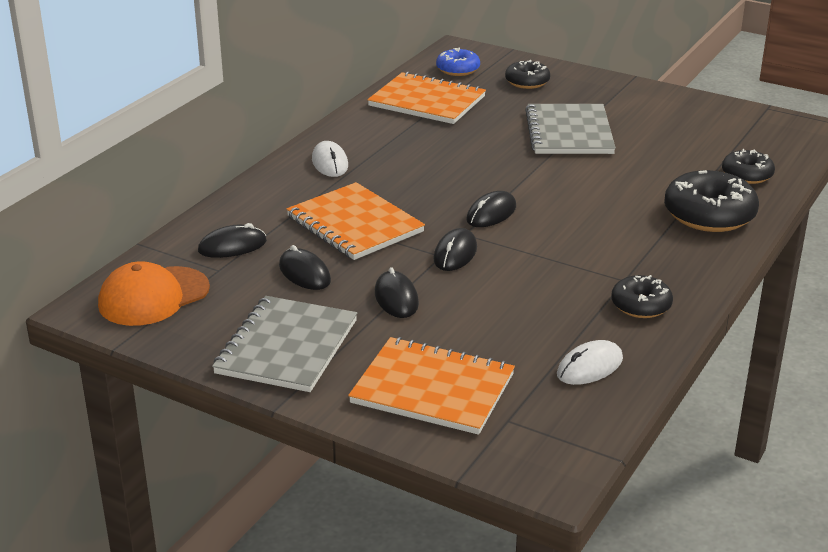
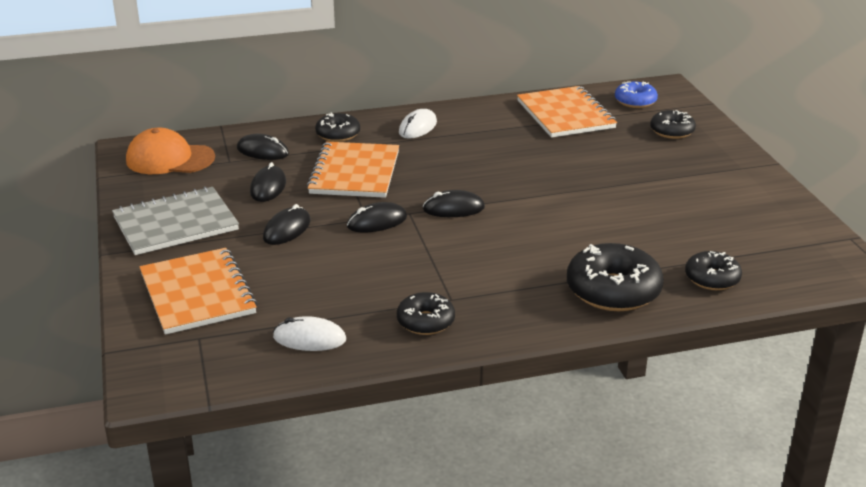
camera: 45 degrees right, 0 degrees up
grey notebook [525,104,616,154] -> none
none -> black donut [315,112,360,142]

